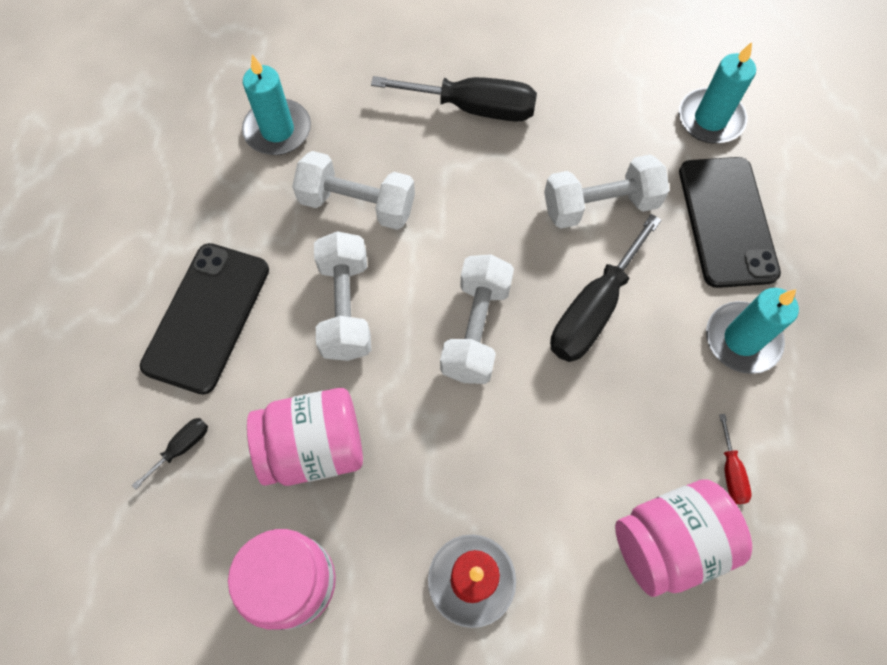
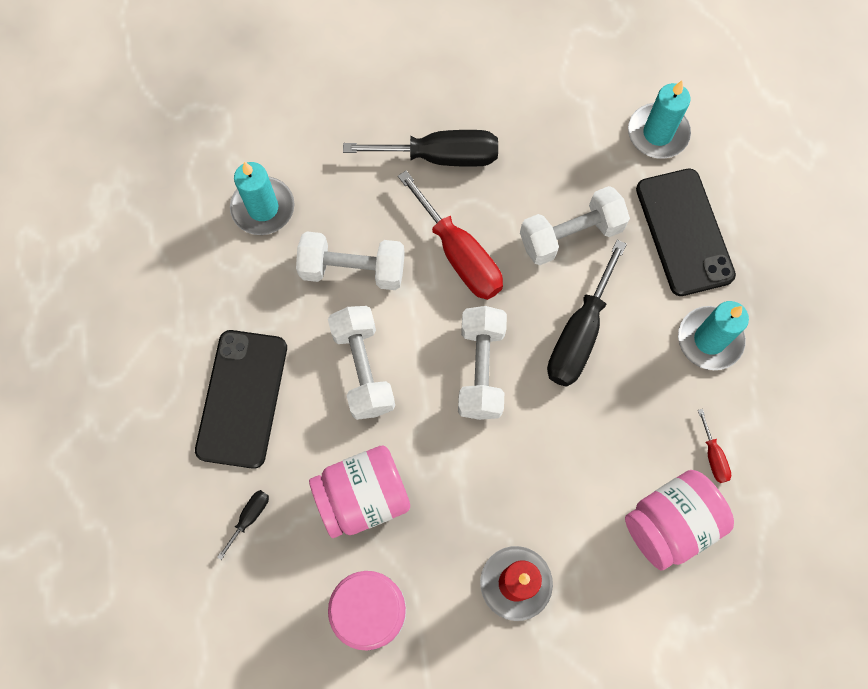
camera: 10 degrees left, 5 degrees up
none -> red screwdriver [398,171,503,300]

